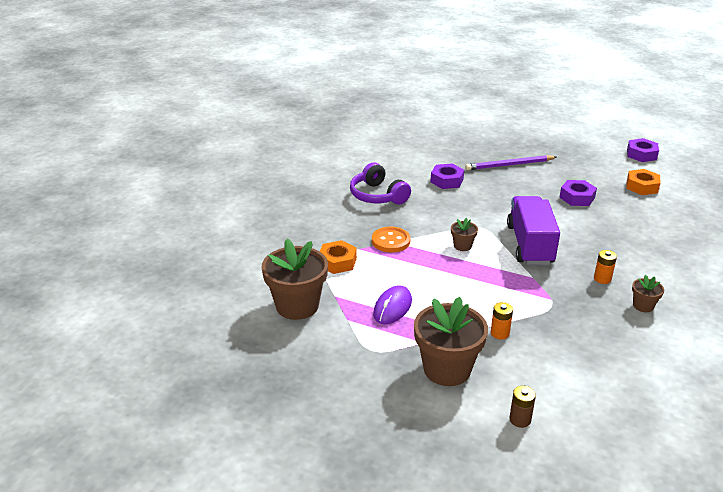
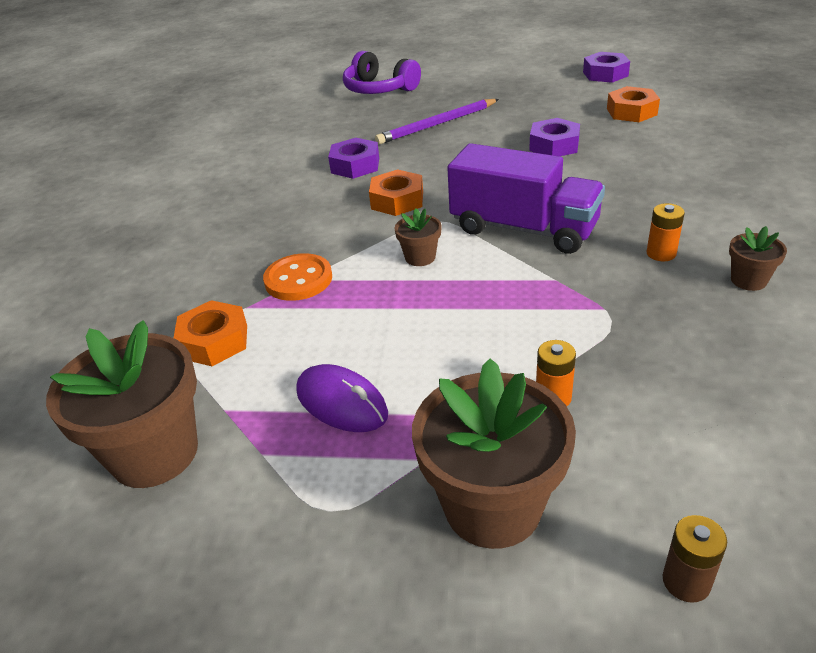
camera: 15 degrees left, 5 degrees up
purple headphones [350,163,411,205] -> purple headphones moved to [343,51,421,94]
purple mouse [373,285,412,324] -> purple mouse turned 60 degrees counterclockwise [296,364,388,432]
purple truck [507,196,560,265] -> purple truck turned 135 degrees clockwise [447,143,605,254]
none -> orange nut [369,169,423,216]

